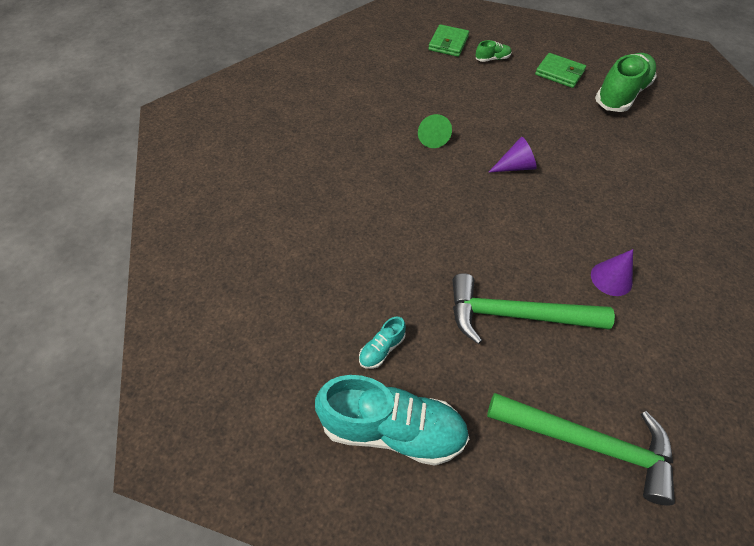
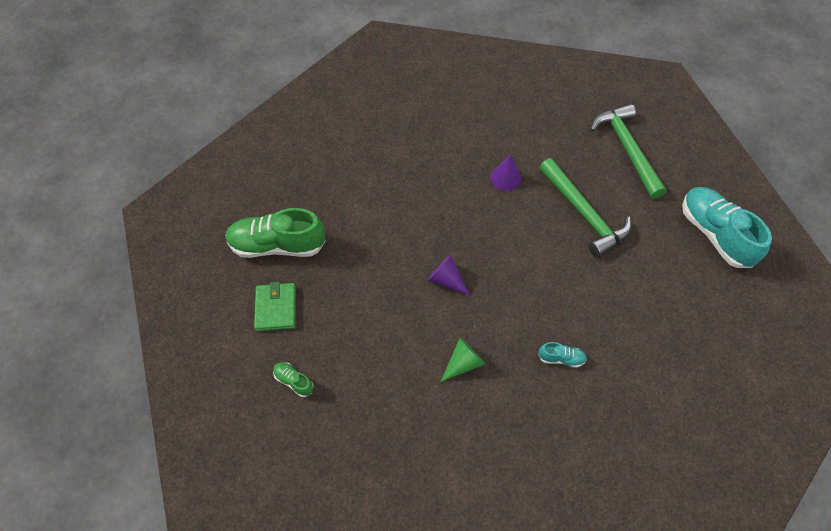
camera: 125 degrees left, 5 degrees up
turquoise shoe [359,317,406,369] -> turquoise shoe moved to [538,342,587,368]
green wallet [428,24,469,57] -> none

